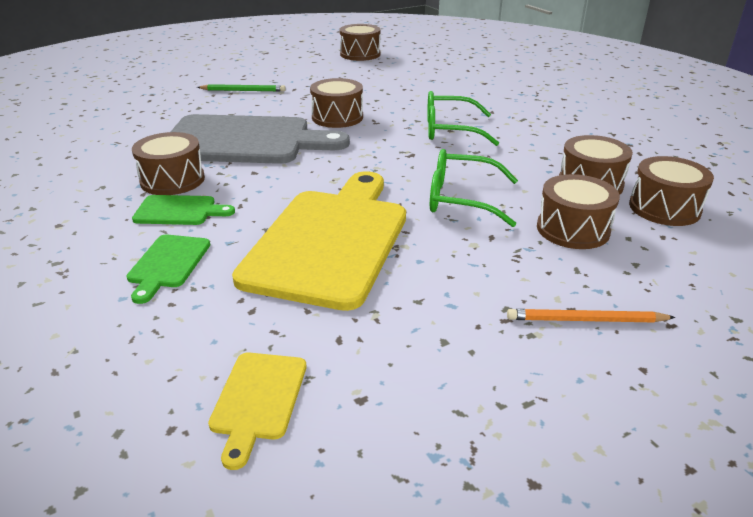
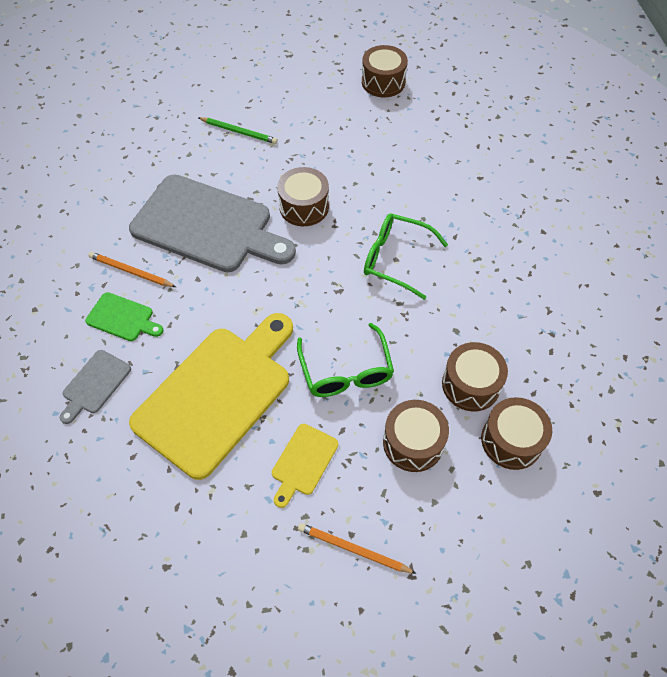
camera: 20 degrees right, 25 degrees up
green cutting board [127,235,210,304] -> grey cutting board [60,350,131,424]
brown drum [132,132,205,195] -> orange pencil [88,252,176,287]
yellow cutting board [208,352,306,470] -> yellow cutting board moved to [272,424,338,508]
green glasses [430,149,518,227] -> green glasses turned 135 degrees counterclockwise [297,323,394,397]

